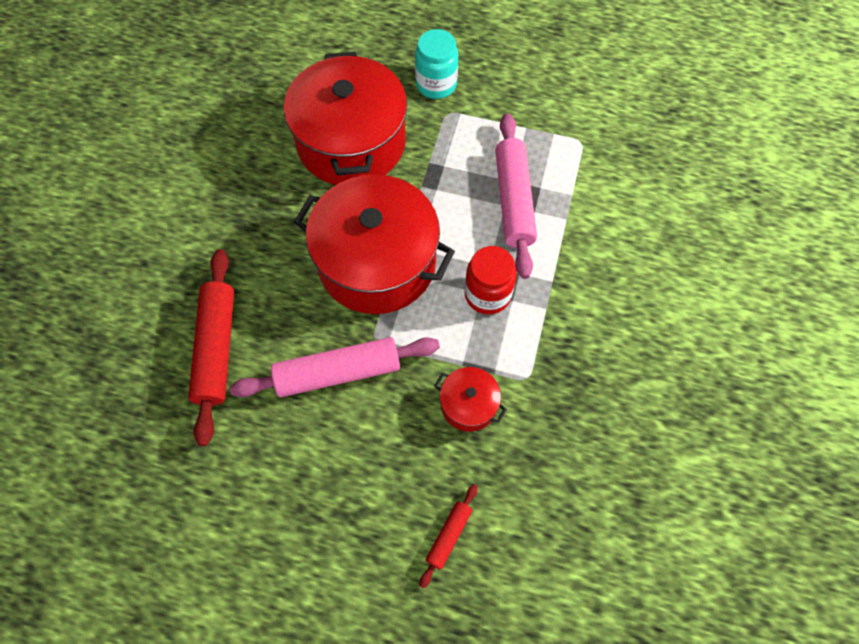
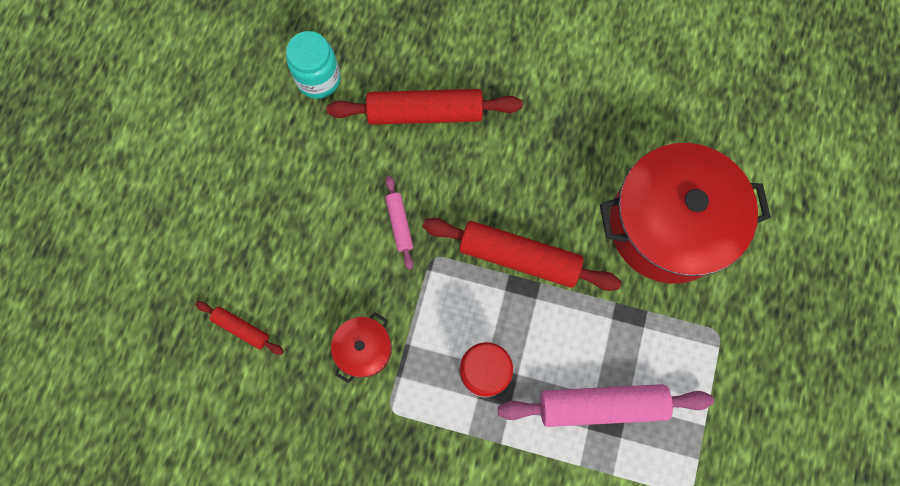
camera: 90 degrees right, 10 degrees up
pink rolling pin [230,337,440,397] -> pink rolling pin [385,176,413,270], size x0.49
red pot [294,174,455,314] -> red rolling pin [423,218,621,291]
turquoise jar [415,29,459,99] -> turquoise jar moved to [286,31,341,99]

